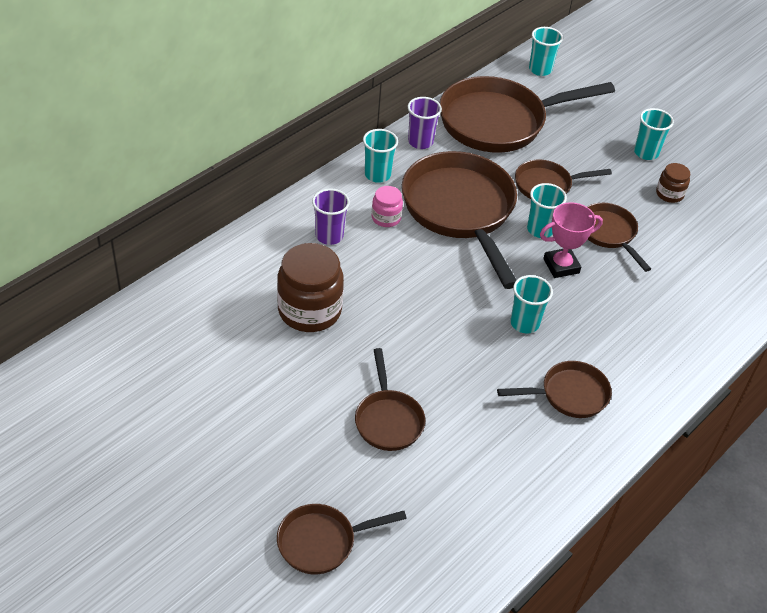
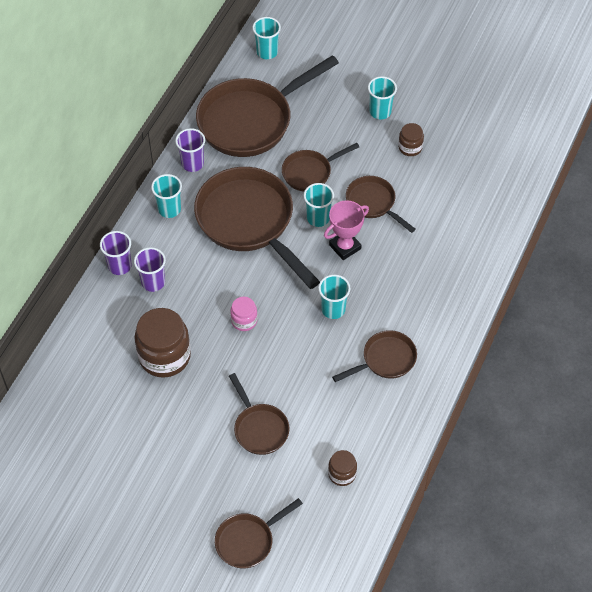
camera: 15 degrees left, 10 degrees up
pink jar [372,186,403,227] -> pink jar moved to [230,297,258,331]
none -> purple cup [100,231,132,275]
none -> brown jar [328,450,357,486]

